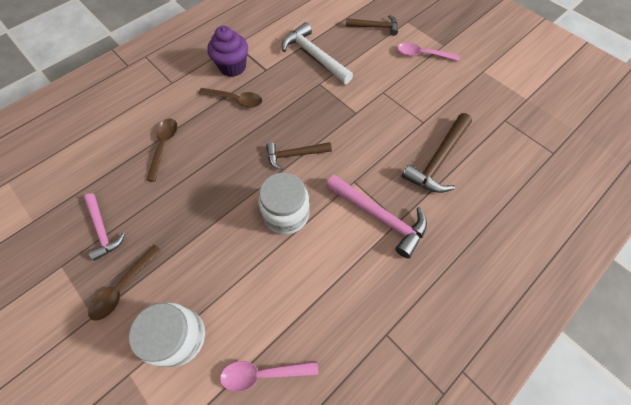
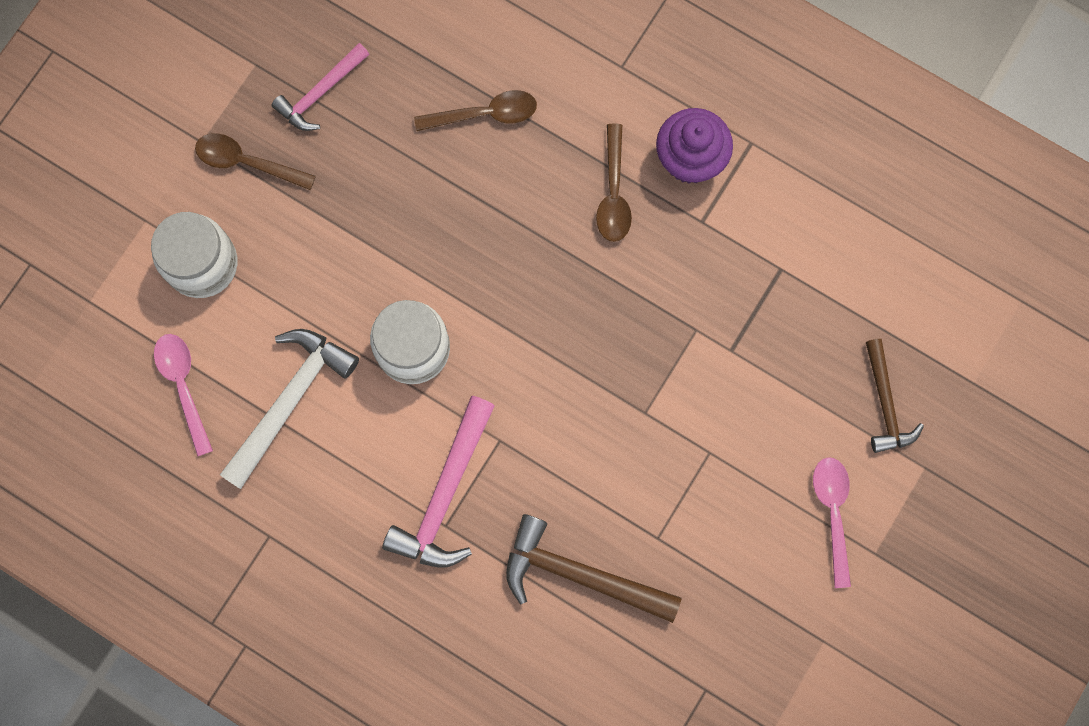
camera: 75 degrees right, 15 degrees up
brown hammer [266,142,332,170] -> none
white hammer [282,22,353,84] -> white hammer moved to [220,329,359,489]

